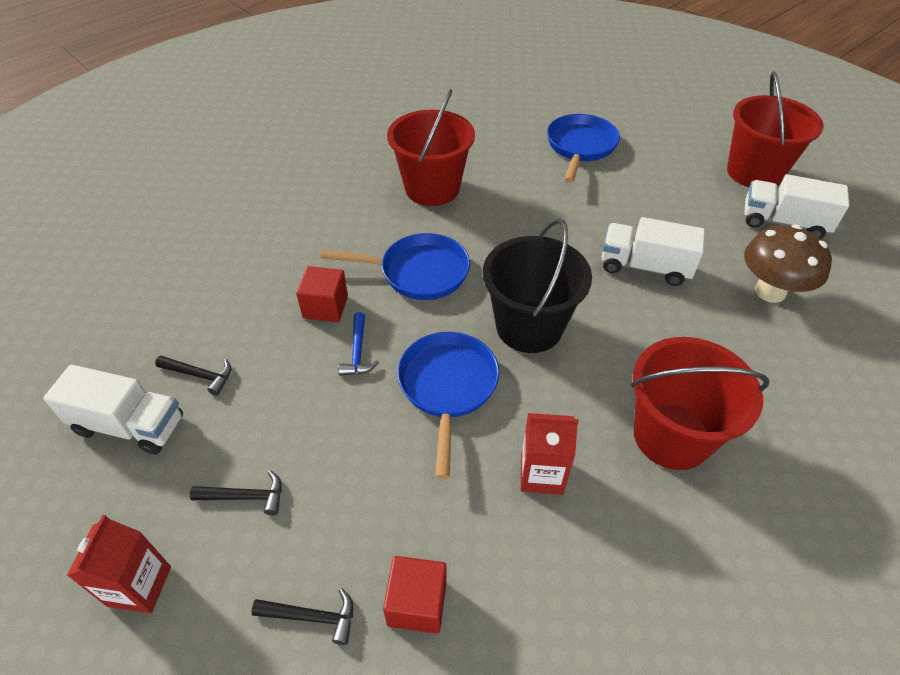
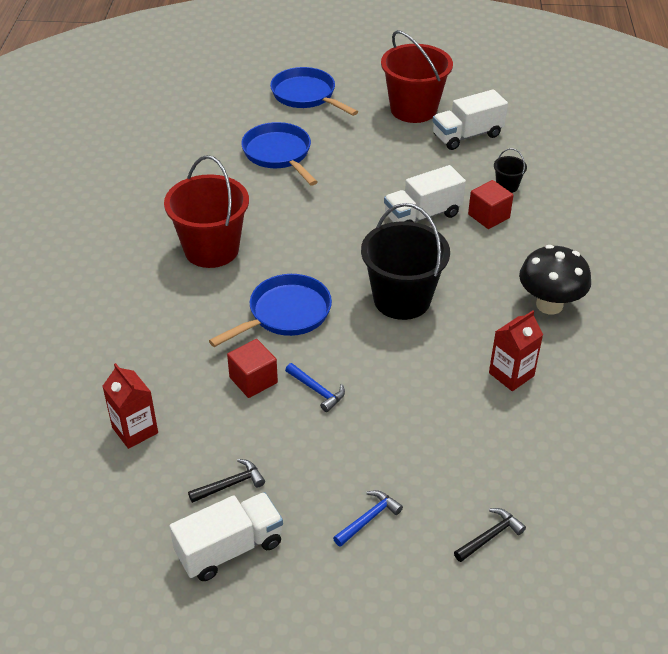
camera: 45 degrees left, 5 degrees down
red carton [67,515,171,614] -> red carton moved to [102,363,158,449]
black hammer [190,470,282,516] -> blue hammer [333,490,403,547]
red cube [383,556,447,634] -> red cube moved to [468,180,514,229]
blue pan [397,332,499,479] -> blue pan moved to [270,67,358,116]
red bucket [631,337,769,470] -> black mushroom [519,245,591,315]
brown mushroom [744,225,832,303] -> black bucket [494,148,527,193]

